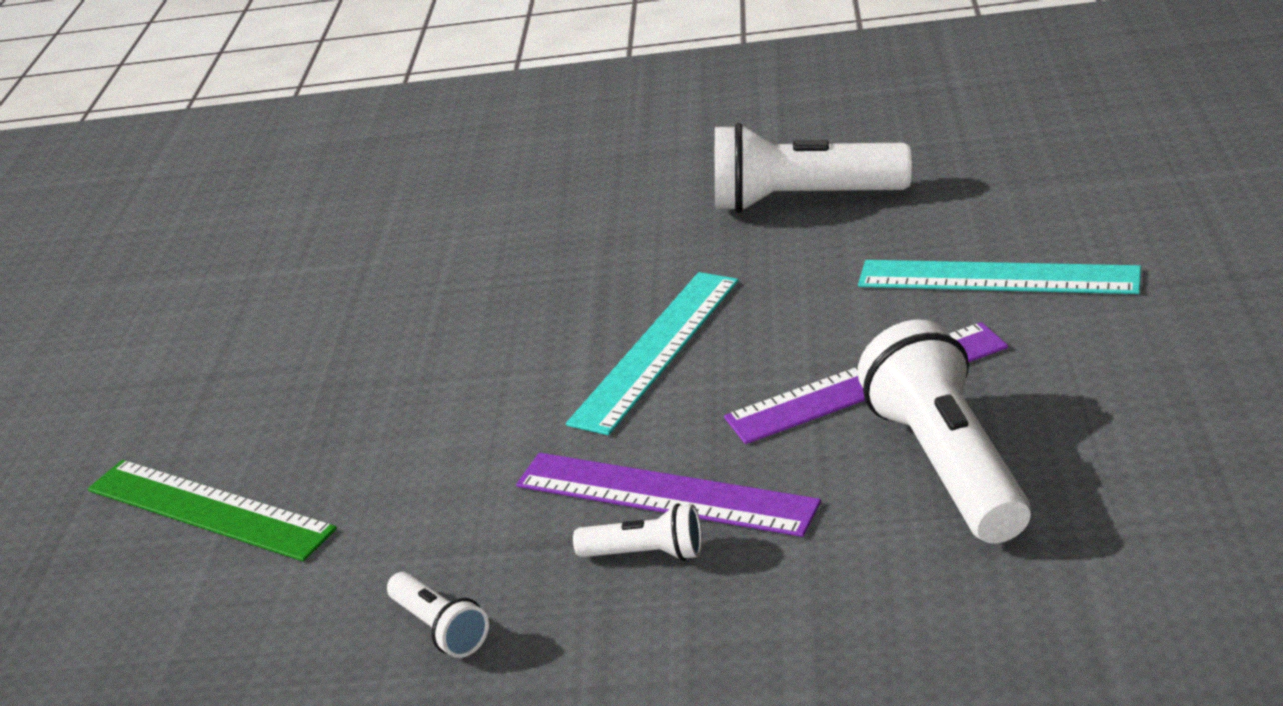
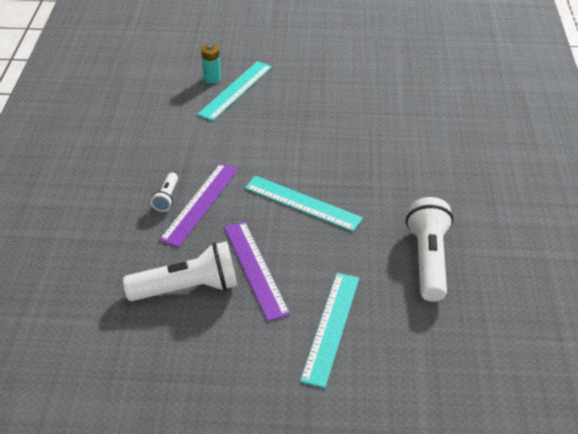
camera: 85 degrees right, 10 degrees up
green ruler [88,460,337,561] -> turquoise ruler [197,61,272,121]
white flashlight [387,572,489,658] -> none
none -> turquoise battery [201,44,221,83]

